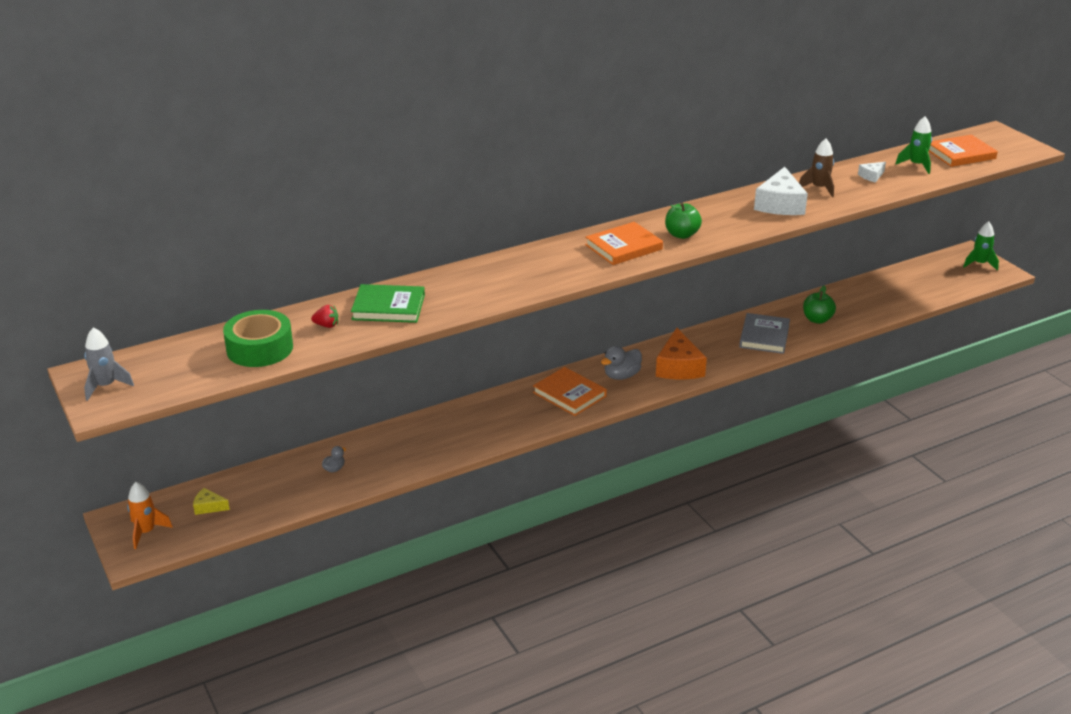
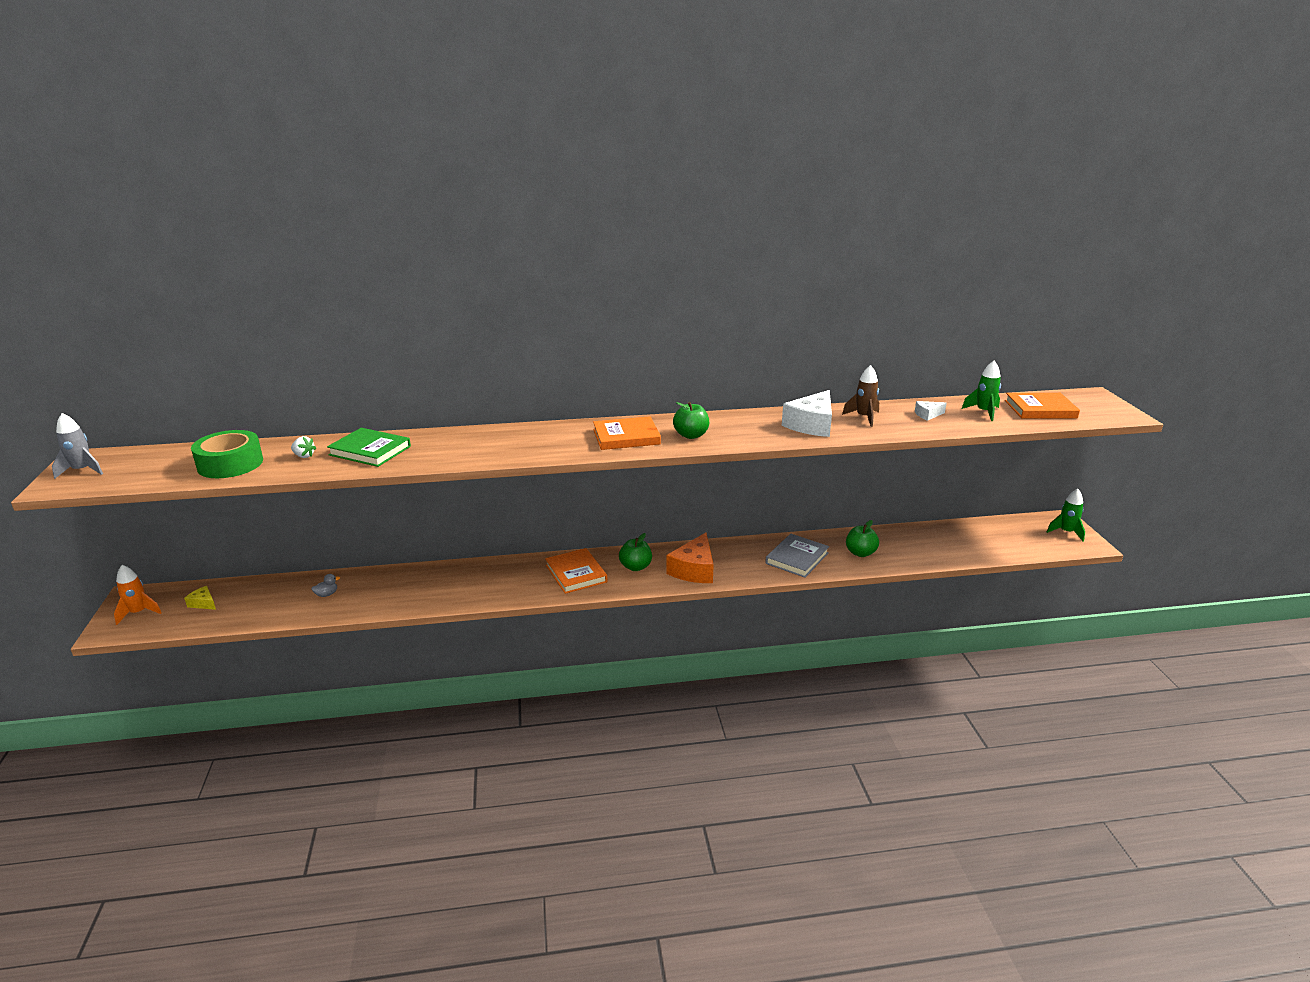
camera: 20 degrees right, 5 degrees down
red strawberry [311,305,338,328] -> white strawberry [291,436,316,458]
grey duck [601,345,642,380] -> green apple [619,533,652,571]

